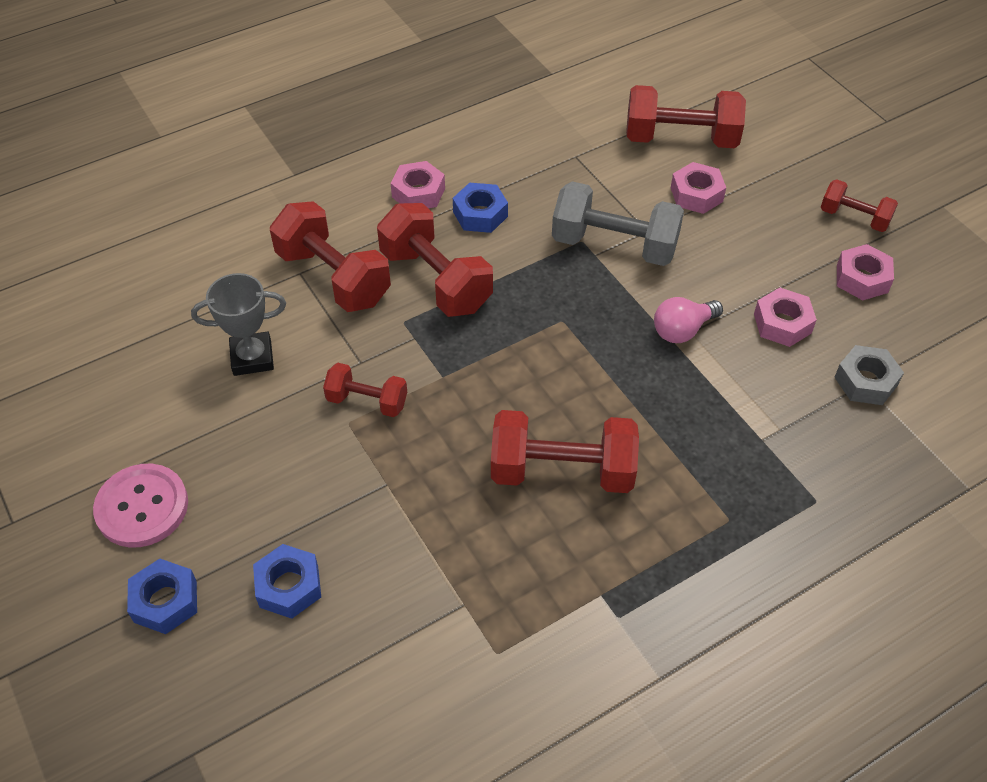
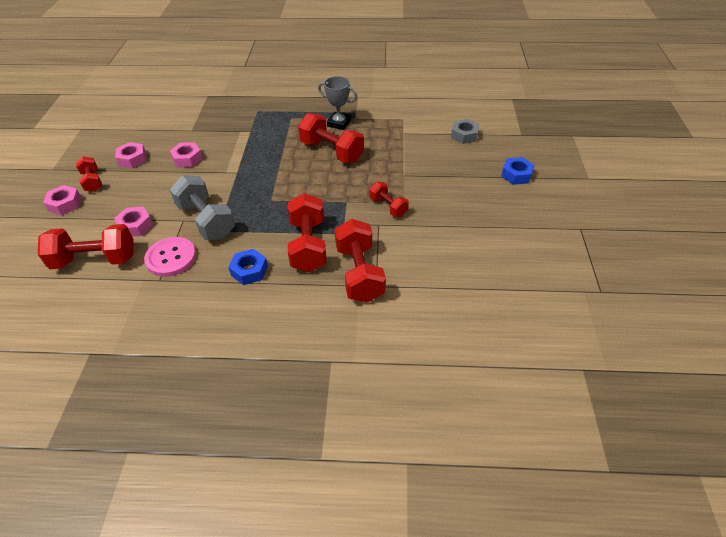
camera: 145 degrees left, 5 degrees down
pink button [93,464,188,547] -> pink button moved to [144,237,196,277]
grey trophy [191,273,286,376] -> grey trophy moved to [318,76,357,130]
blue nut [253,544,321,619] -> none
pink nut [391,161,445,208] -> pink nut moved to [43,185,82,215]
red dumbbell [626,85,746,148] -> red dumbbell turned 45 degrees counterclockwise [38,224,133,269]
pink light bulb [654,297,723,343] -> none
grey nut [834,345,904,405] -> grey nut moved to [451,119,479,144]

